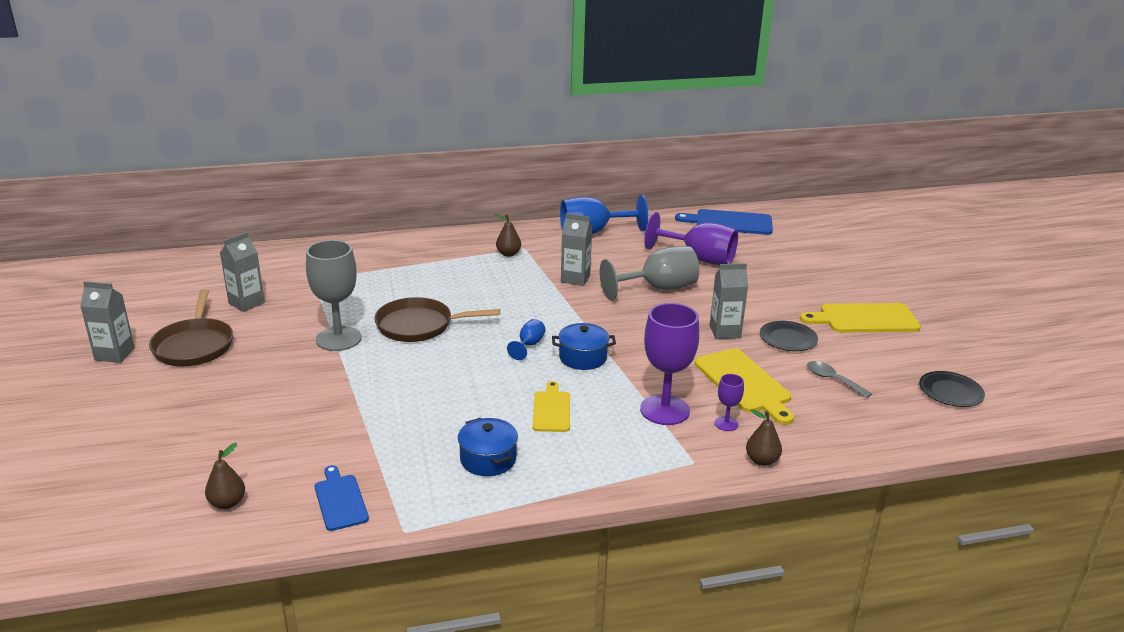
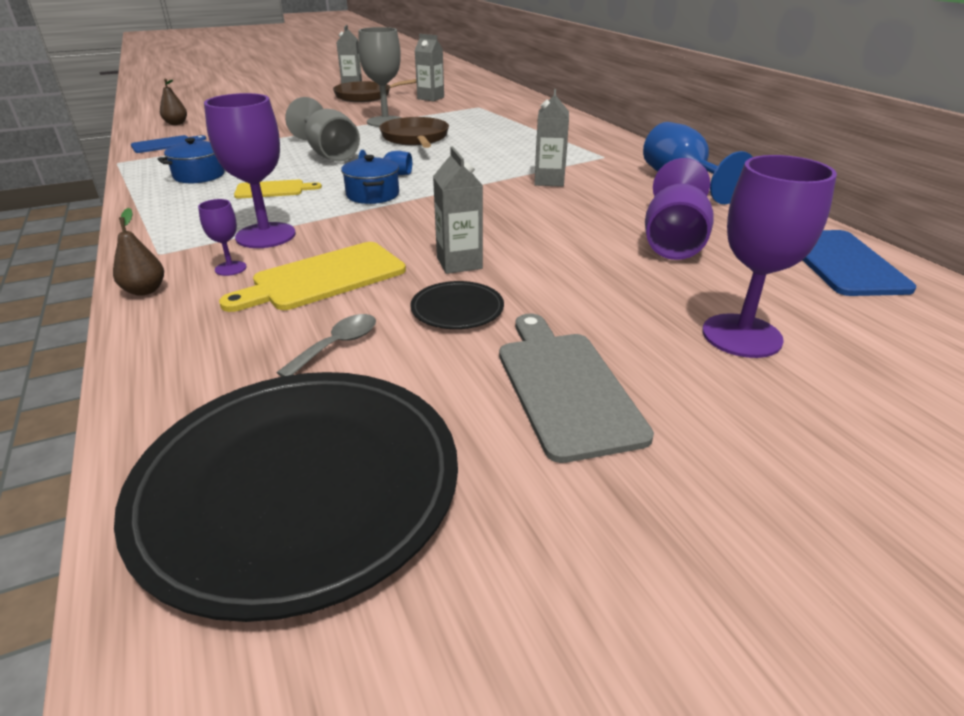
camera: 80 degrees right, 5 degrees up
brown pear [495,214,521,257] -> none
grey goblet [600,246,699,300] -> grey goblet moved to [285,97,360,162]
yellow cutting board [800,303,921,333] -> grey cutting board [499,314,654,463]
black plate [919,371,985,407] -> black plate [114,372,458,622], size x2.36
none -> purple goblet [702,155,837,358]

